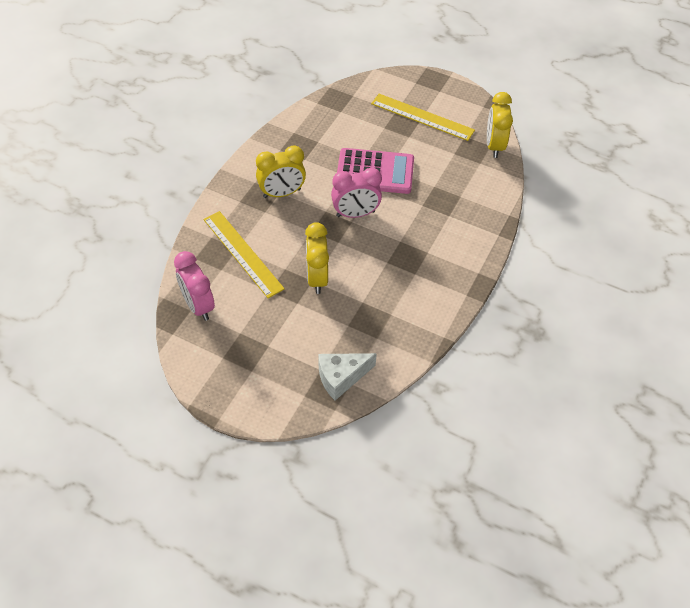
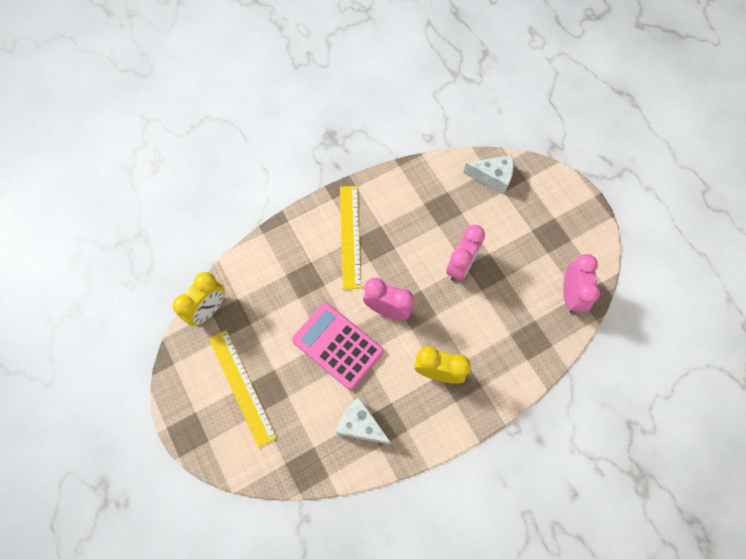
camera: 145 degrees left, 15 degrees up
yellow ruler [203,211,285,298] -> yellow ruler moved to [340,186,361,289]
yellow clock [305,222,329,294] -> pink clock [446,225,485,281]
none -> white cheese [336,397,391,445]

